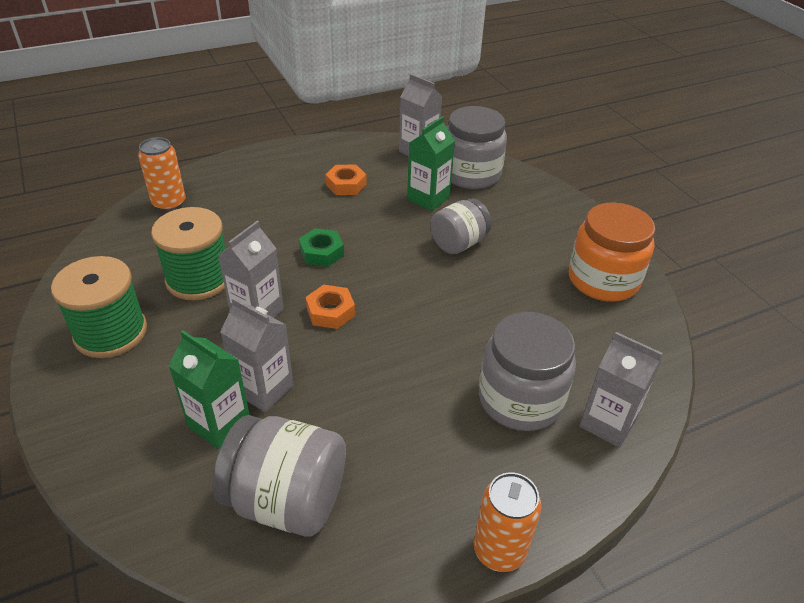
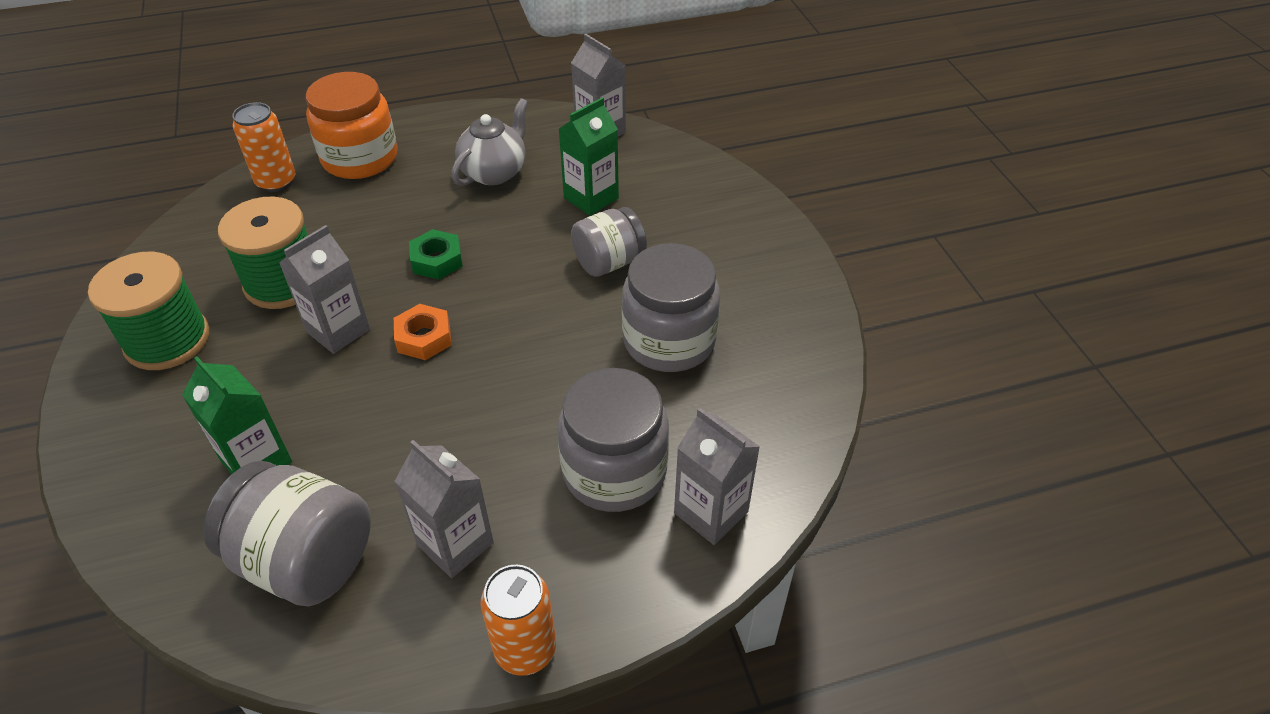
camera: 10 degrees right, 5 degrees up
grey carton [220,297,294,412] -> grey carton moved to [394,440,494,578]
orange nut [325,165,367,195] -> grey teapot [452,98,528,186]
grey jar [447,106,507,189] -> grey jar moved to [622,243,720,372]
orange jar [569,202,655,302] -> orange jar moved to [306,72,397,179]

